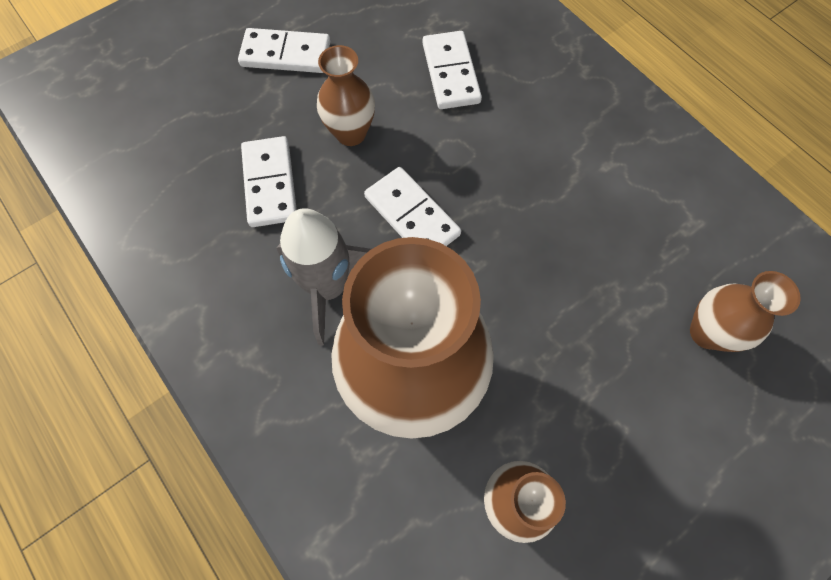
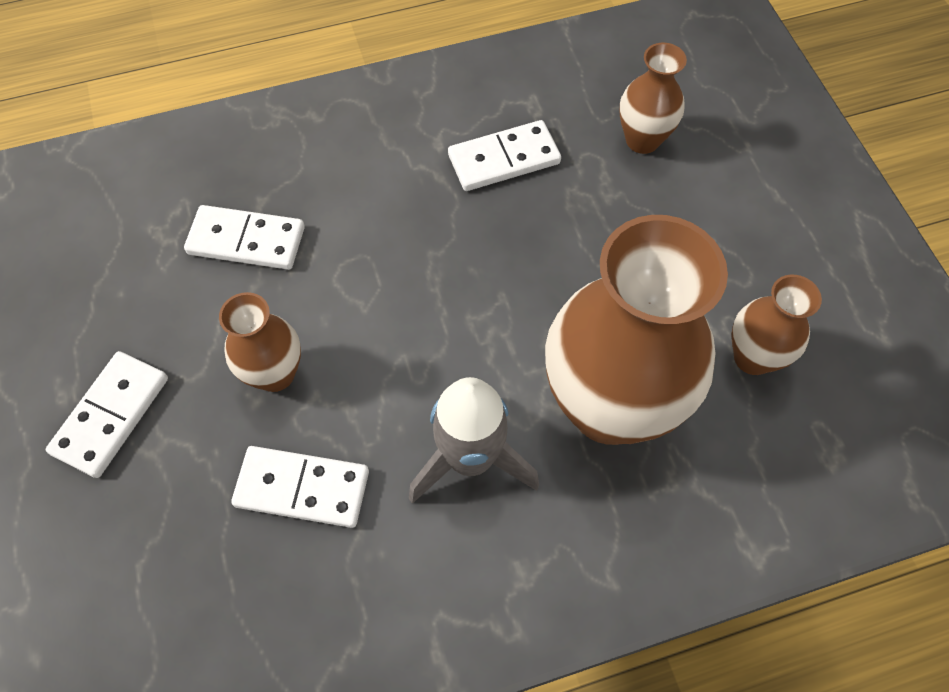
camera: 70 degrees left, 5 degrees down
white domino [364,167,461,246] -> white domino moved to [448,120,561,191]

